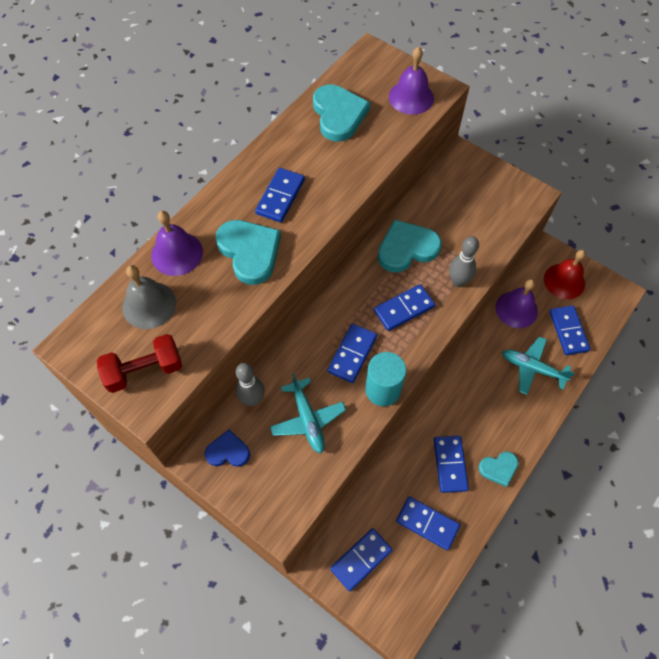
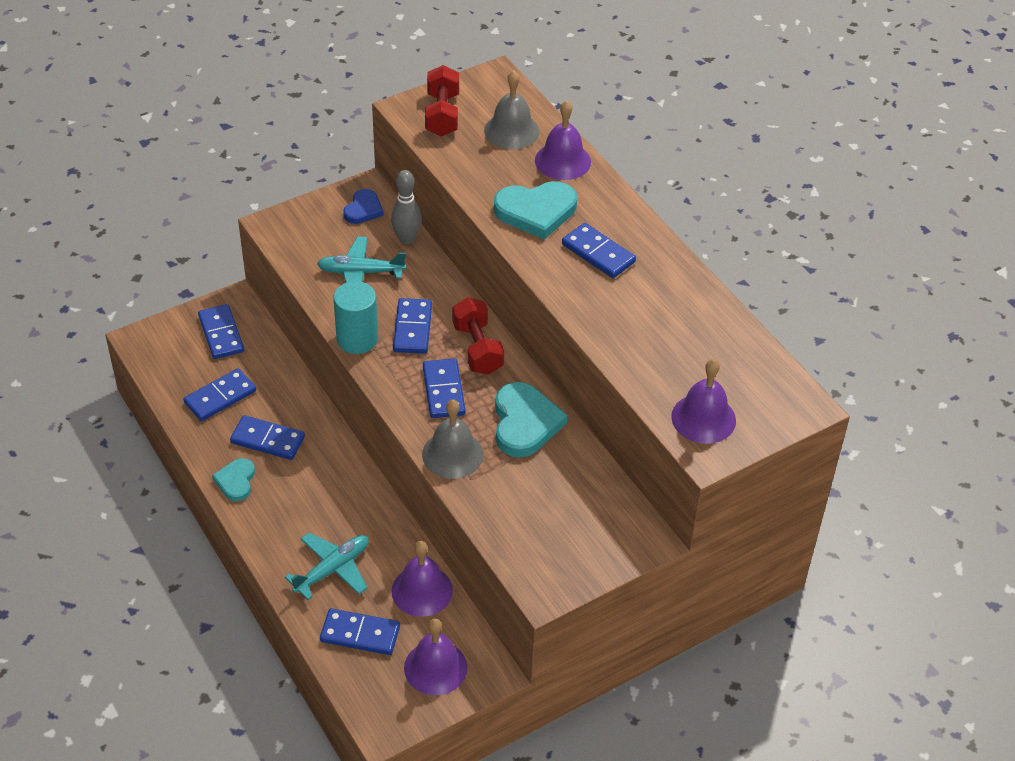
camera: 110 degrees right, 15 degrees down
turquoise heart [313,84,370,142] -> none
blue domino [328,324,377,383] -> blue domino turned 45 degrees clockwise [393,298,432,354]
grey bowling pin [449,236,479,287] -> grey bell [422,400,483,479]
red bell [544,250,586,299] -> purple bell [404,619,467,695]
none -> red dumbbell [452,297,504,375]

